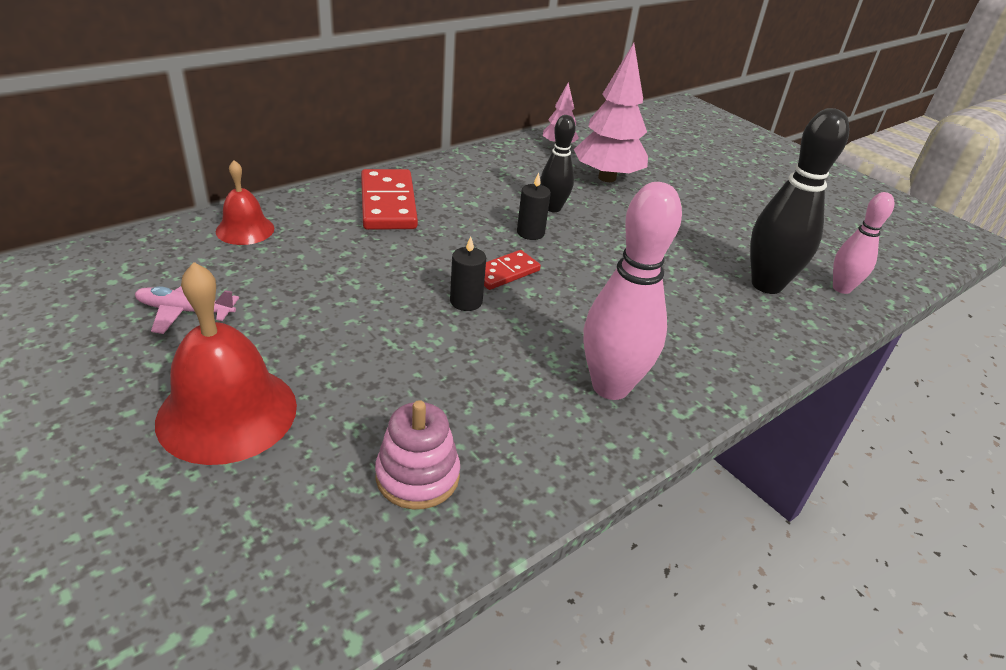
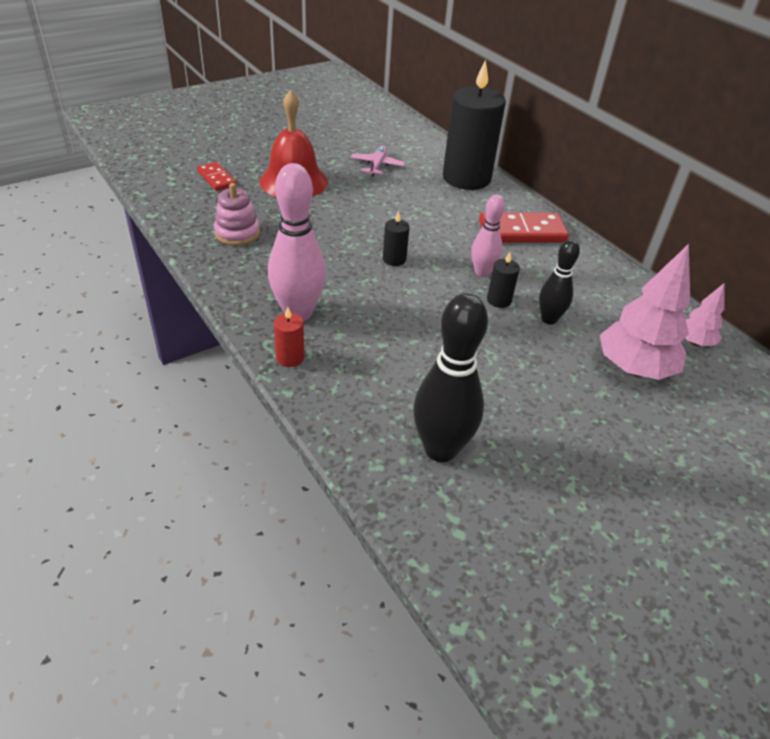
camera: 95 degrees right, 5 degrees up
red bell [216,160,274,245] -> black candle [443,60,506,190]
red domino [484,250,541,290] -> red domino moved to [197,162,236,191]
pink bowling pin [833,192,894,294] -> pink bowling pin moved to [471,194,505,277]
none -> red candle [274,307,304,367]

